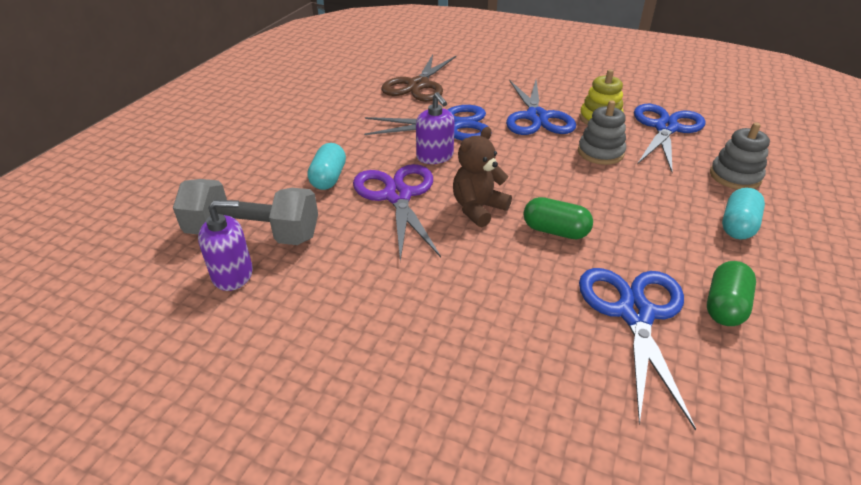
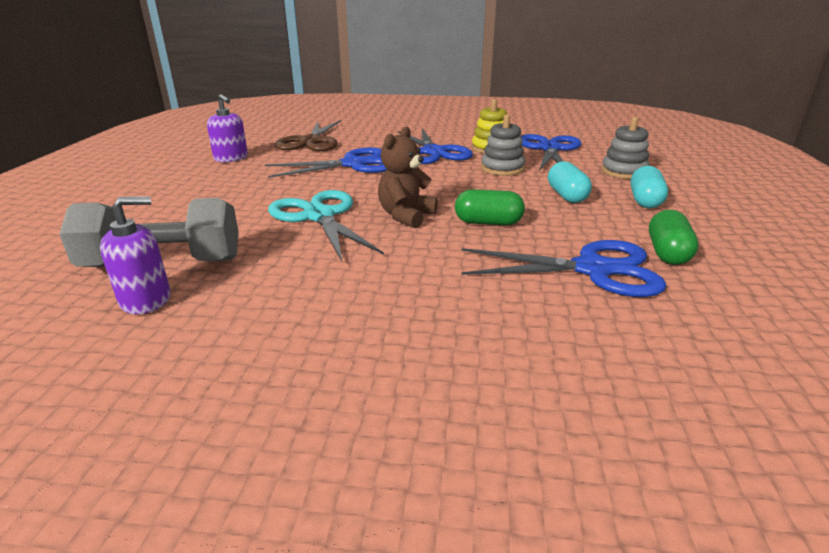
camera: 15 degrees left, 10 degrees down
turquoise capsule [307,143,346,190] -> turquoise capsule moved to [548,161,592,203]
purple scissors [353,164,441,262] -> turquoise scissors [268,190,384,261]
purple soap dispenser [416,92,455,164] -> purple soap dispenser moved to [207,94,248,162]
blue scissors [579,268,696,430] -> blue scissors turned 105 degrees clockwise [462,240,667,297]

